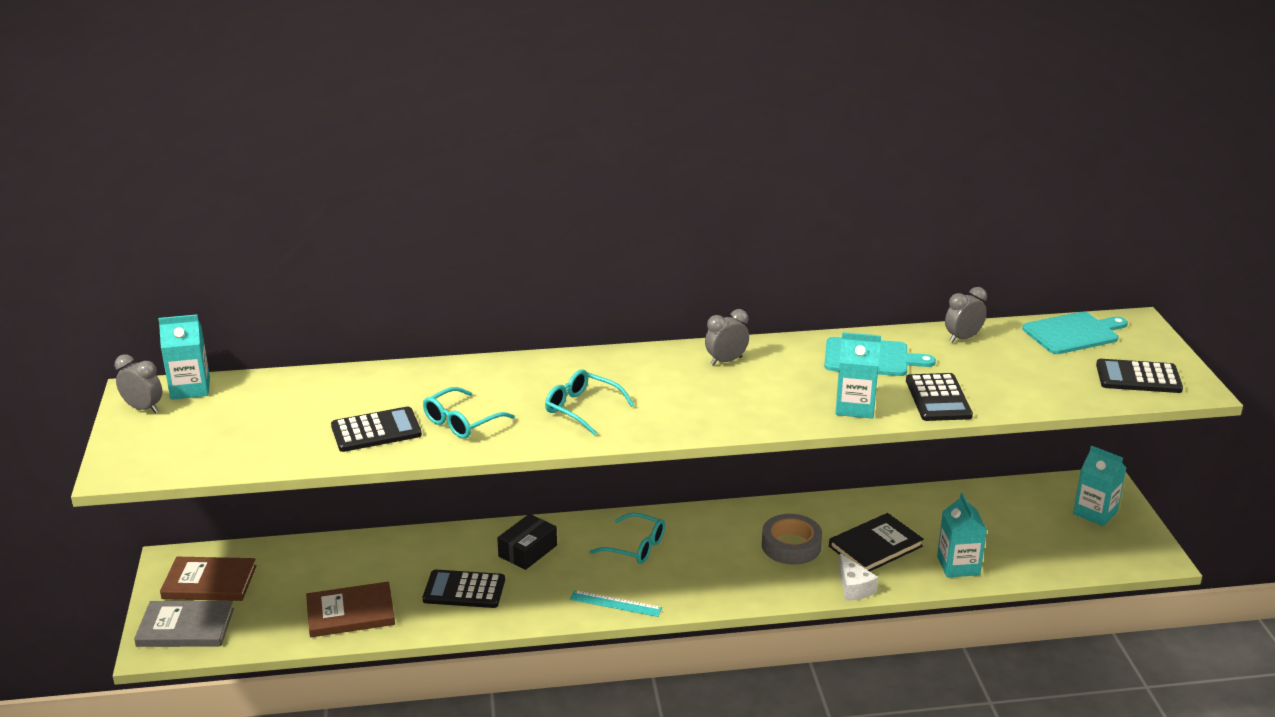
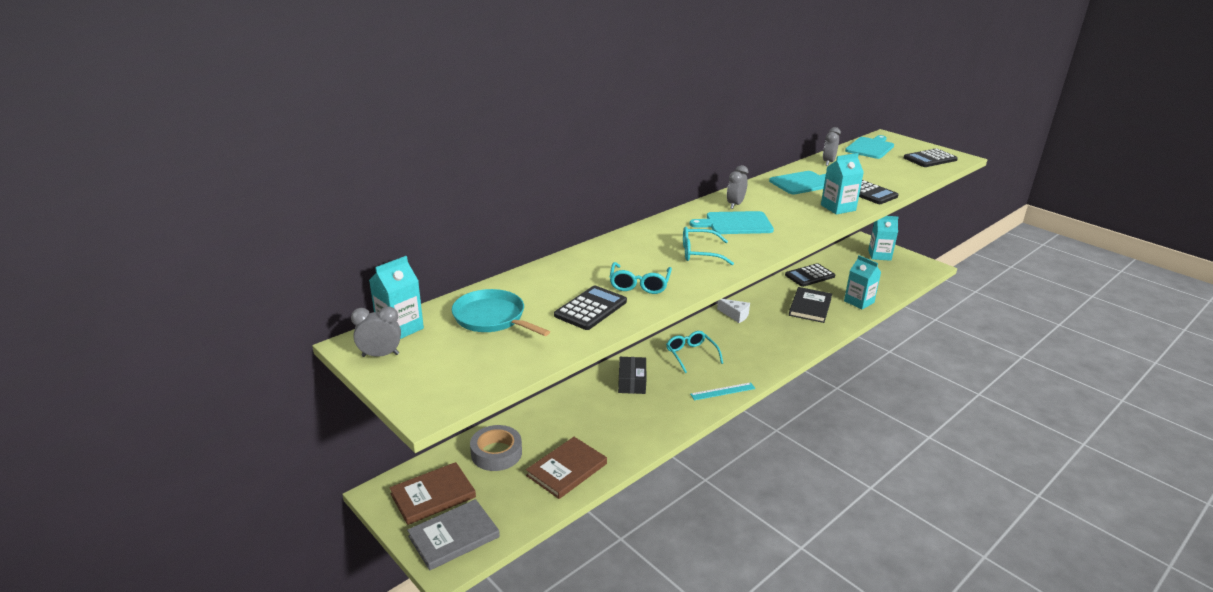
camera: 35 degrees left, 0 degrees up
black calculator [423,570,505,608] -> black calculator moved to [785,263,835,287]
turquoise glasses [589,513,665,564] -> turquoise glasses turned 105 degrees counterclockwise [666,331,723,373]
grey tape [762,514,822,565] -> grey tape moved to [470,425,522,471]
white cheese [839,554,878,601] -> white cheese moved to [717,299,750,323]
none -> turquoise pan [452,289,550,336]
none -> turquoise cutting board [690,211,774,234]

